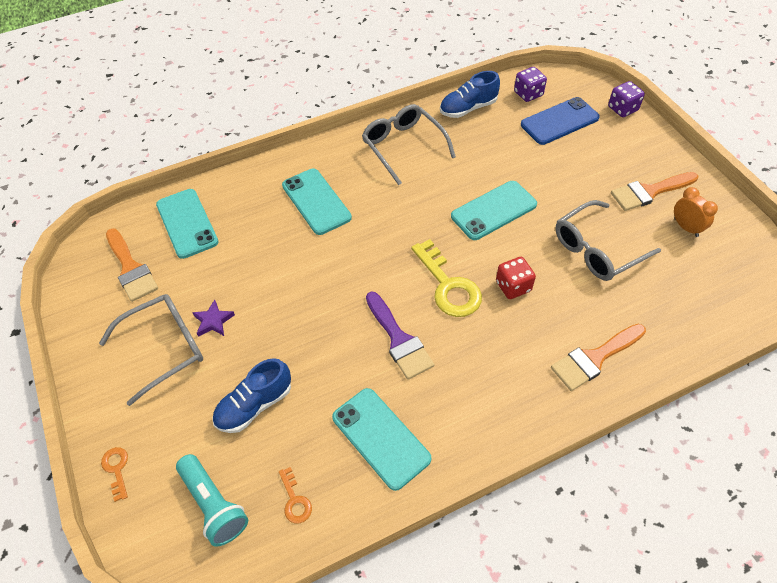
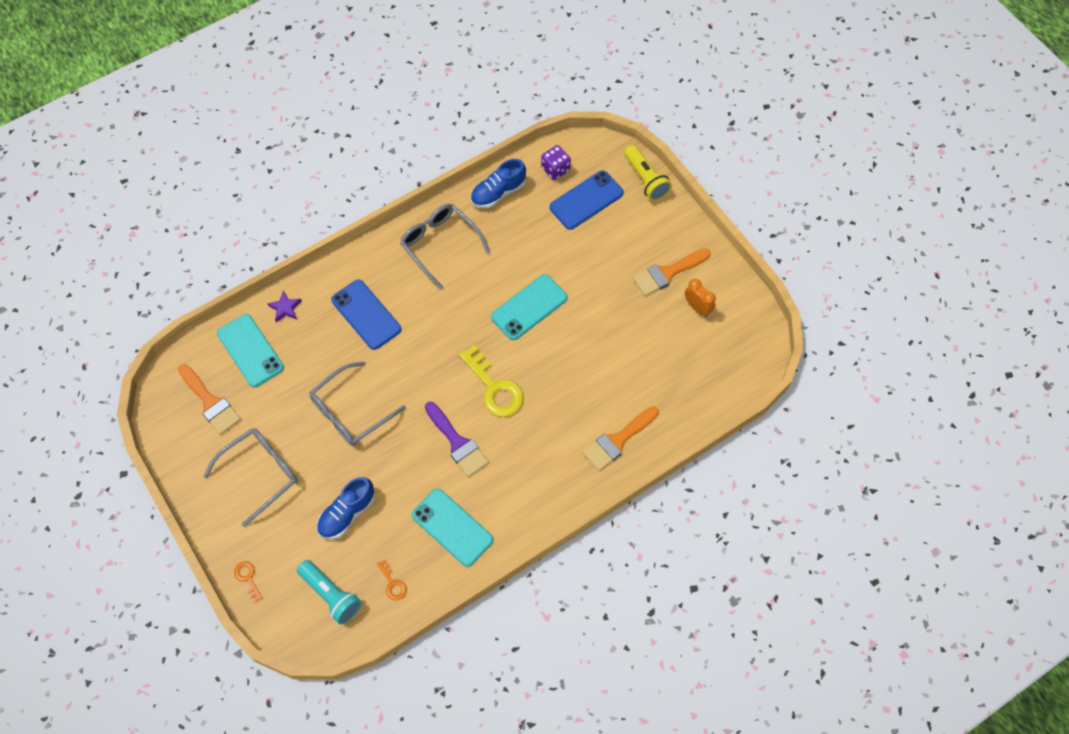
camera: 10 degrees left, 10 degrees up
purple star [192,300,235,337] -> purple star moved to [267,291,302,322]
turquoise phone [282,169,352,235] -> blue phone [331,279,401,350]
red dice [496,257,536,299] -> none
grey glasses [555,200,661,281] -> grey glasses moved to [309,361,406,446]
purple dice [608,81,645,117] -> yellow flashlight [624,145,672,201]

